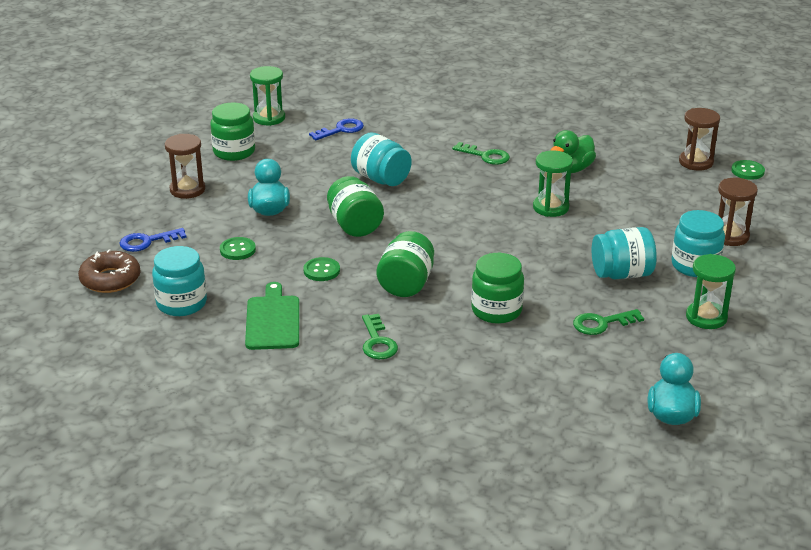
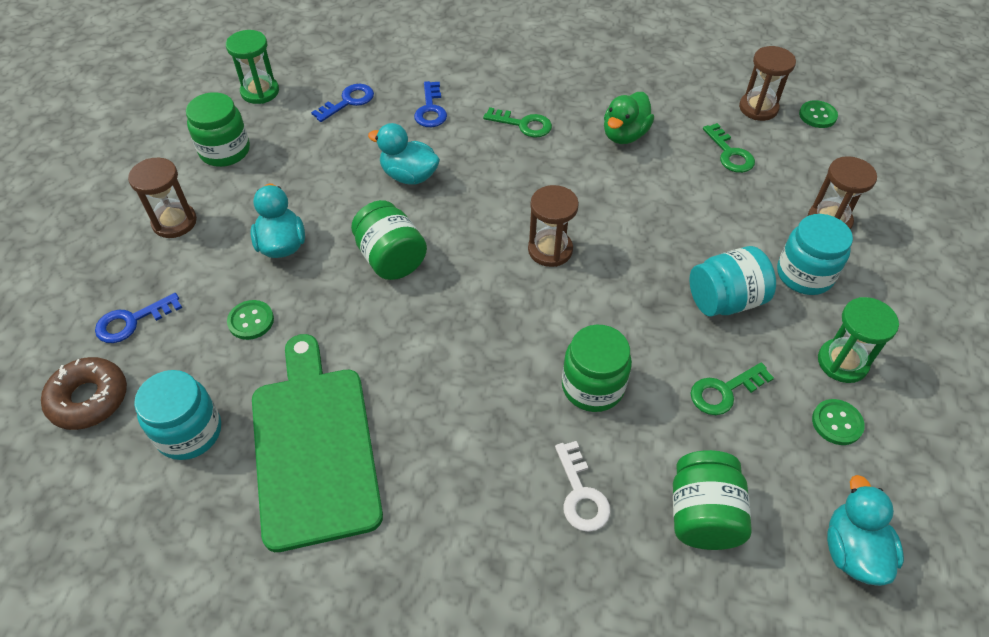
camera: 10 degrees left, 20 degrees up
green cutting board [245,282,299,350] -> green cutting board [252,334,383,552], size x1.65
green button [304,257,340,281] -> green button moved to [812,399,865,445]
turquoise jar [351,132,412,186] -> turquoise duck [368,123,440,185]
green key [362,314,398,359] -> green key moved to [703,123,755,173]
green jar [377,231,434,297] -> green jar moved to [673,450,752,550]
green hourglass [533,151,573,217] -> none
none -> blue key [414,81,447,127]
none -> brown hourglass [528,185,579,267]
none -> white key [555,441,610,532]

